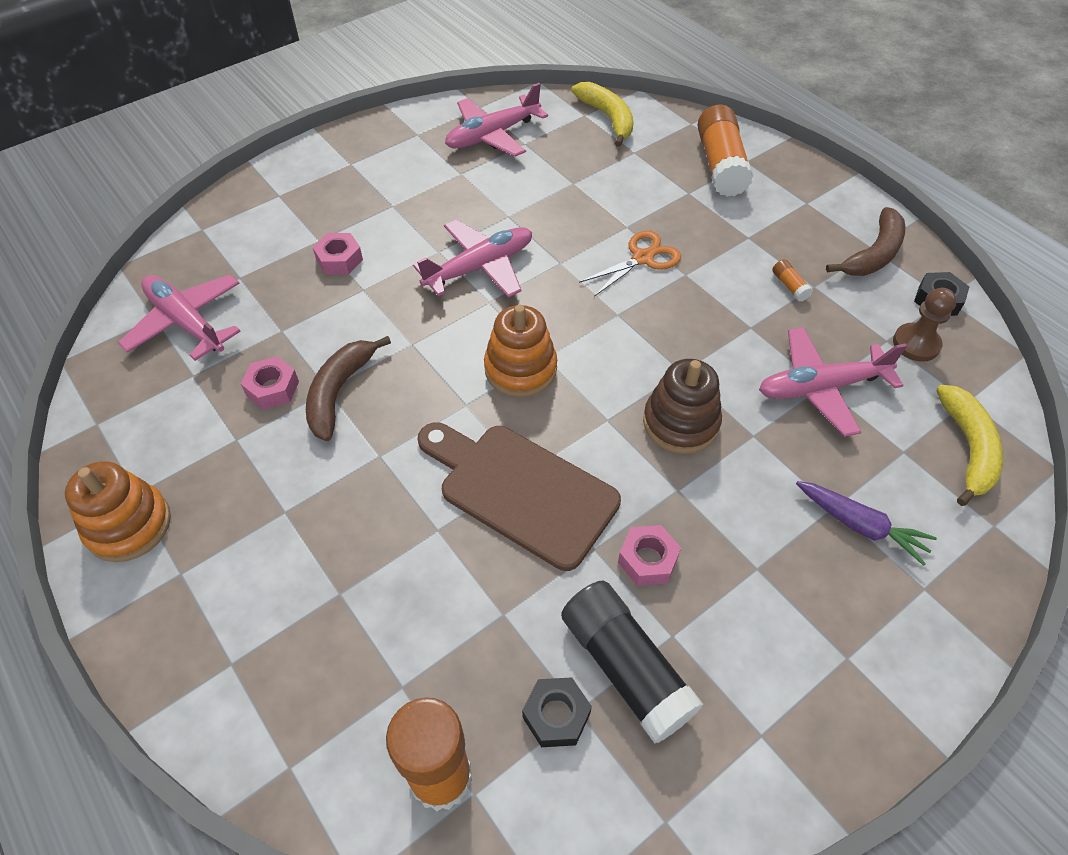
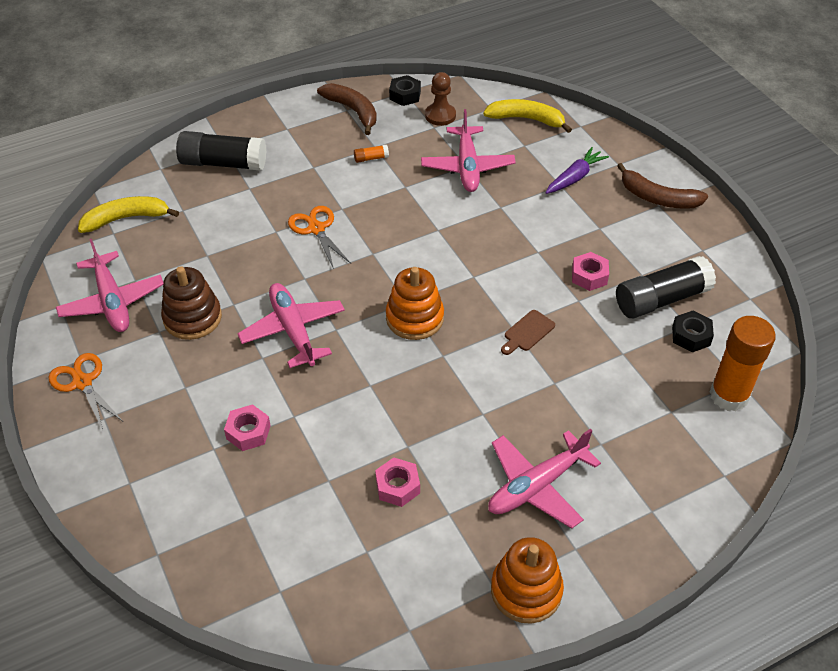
camera: 80 degrees left, 5 degrees down
pink plane [118,274,241,361] -> pink plane moved to [488,428,601,529]
brown banana [306,336,391,441] -> brown banana moved to [617,163,708,209]
brown cutting board [418,422,621,571] -> brown cutting board [501,310,555,355], size x0.41
brown stacking toy [643,359,722,454] -> brown stacking toy moved to [161,266,222,340]
orange glue stick [698,105,753,197] -> black glue stick [176,131,266,171]
none -> orange scissors [49,353,123,430]

